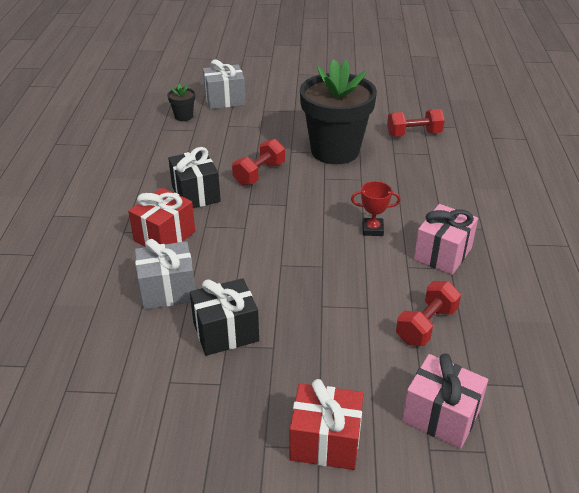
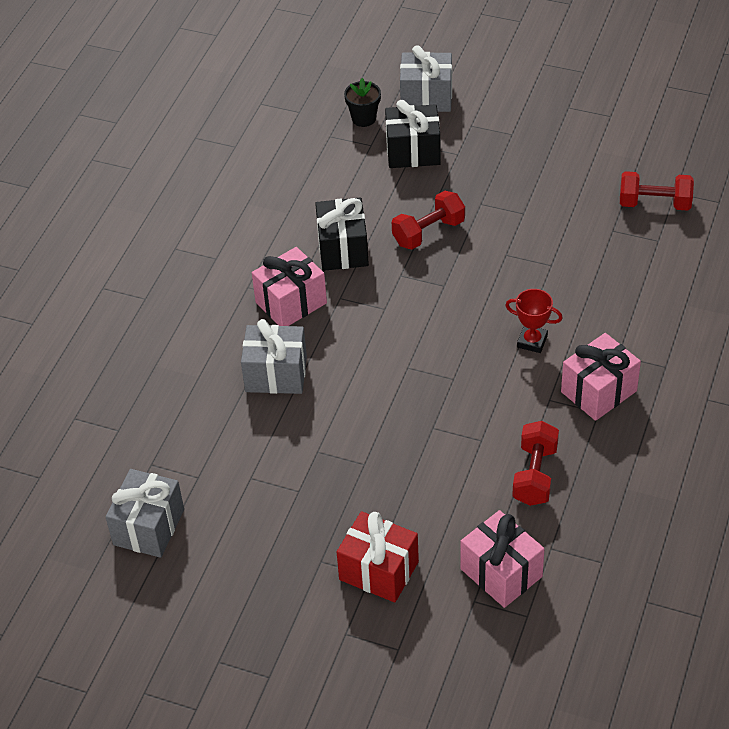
camera: 20 degrees right, 10 degrees up
red gift [128,188,195,247] -> pink gift [252,247,327,326]
black gift [190,278,259,356] -> black gift moved to [385,100,441,168]
black flower pot [300,59,377,164] -> none
red dumbbell [396,281,461,346] -> red dumbbell turned 45 degrees counterclockwise [512,421,559,506]
none -> grey gift [105,469,184,558]

